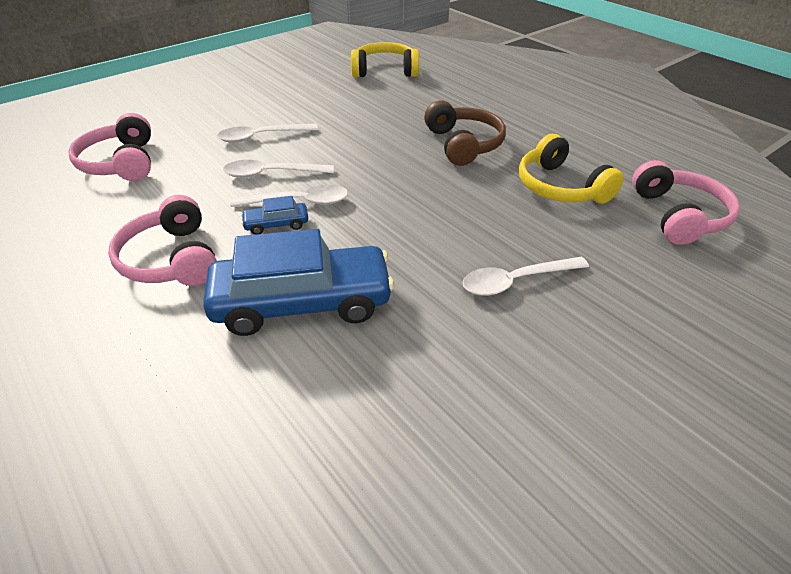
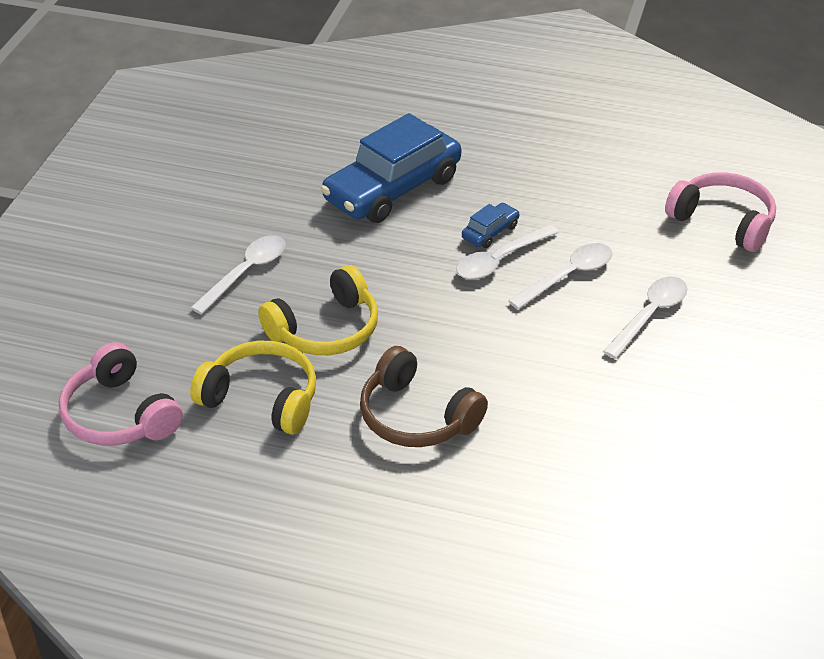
camera: 145 degrees right, 0 degrees up
pink headphones [108,195,217,286] -> none
yellow headphones [351,42,419,77] -> yellow headphones moved to [258,265,378,355]

